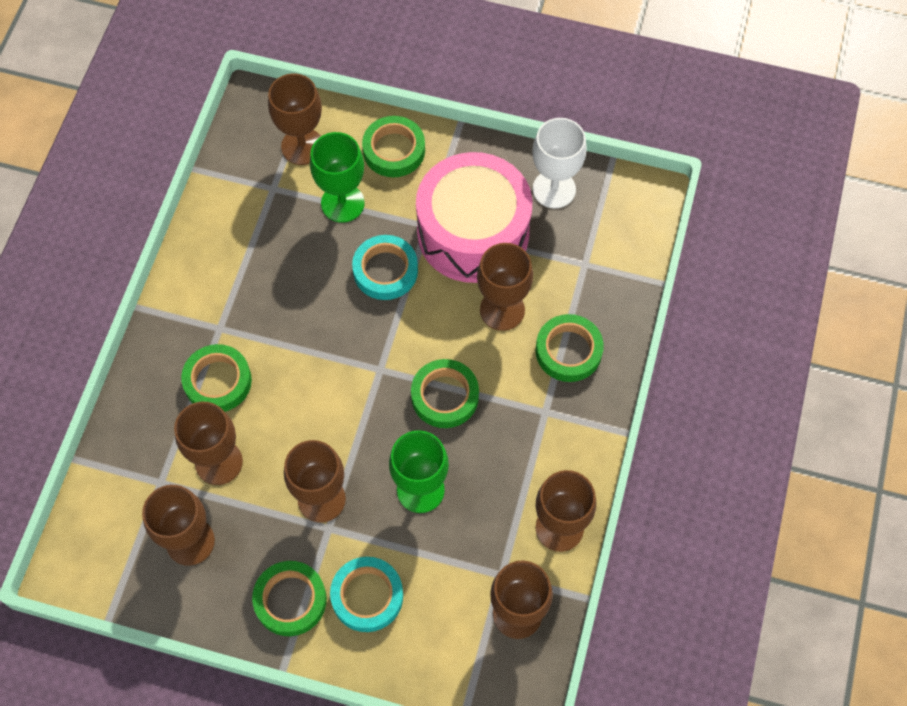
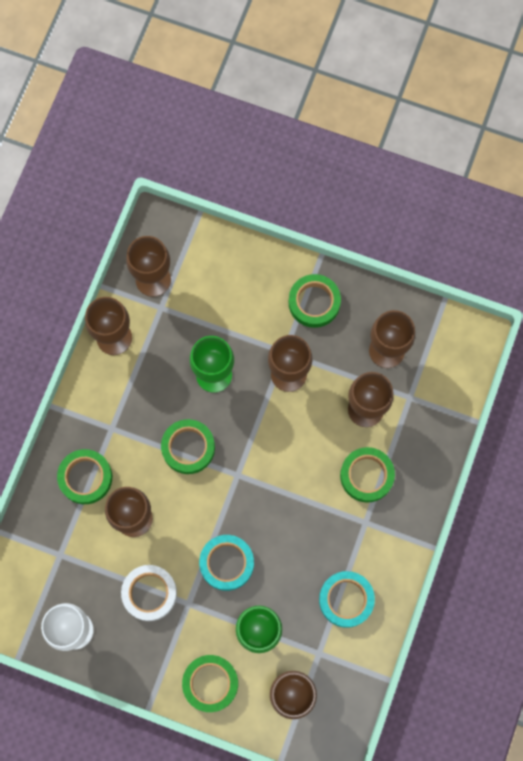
camera: 175 degrees left, 10 degrees up
turquoise tape [330,557,403,632] -> turquoise tape moved to [319,571,375,628]
pink drum [416,152,532,283] -> white tape [121,565,177,621]

